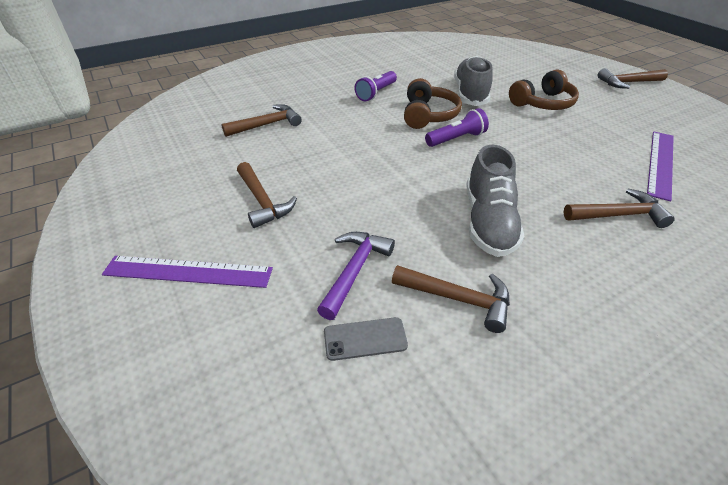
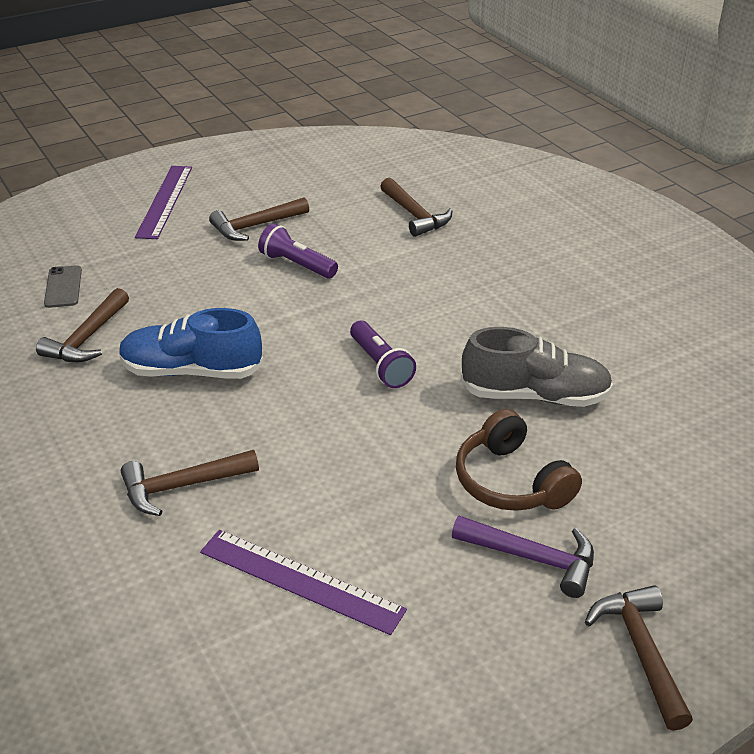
camera: 90 degrees right, 5 degrees down
purple hammer [317,232,395,320] -> purple hammer moved to [452,516,594,598]
purple flashlight [354,71,397,101] -> purple flashlight moved to [258,223,338,278]
brown headphones [404,78,462,129] -> none
grey shoe [466,145,524,257] -> blue shoe [119,308,264,379]
brown hammer [564,189,675,228] -> brown hammer turned 75 degrees clockwise [121,450,259,516]

